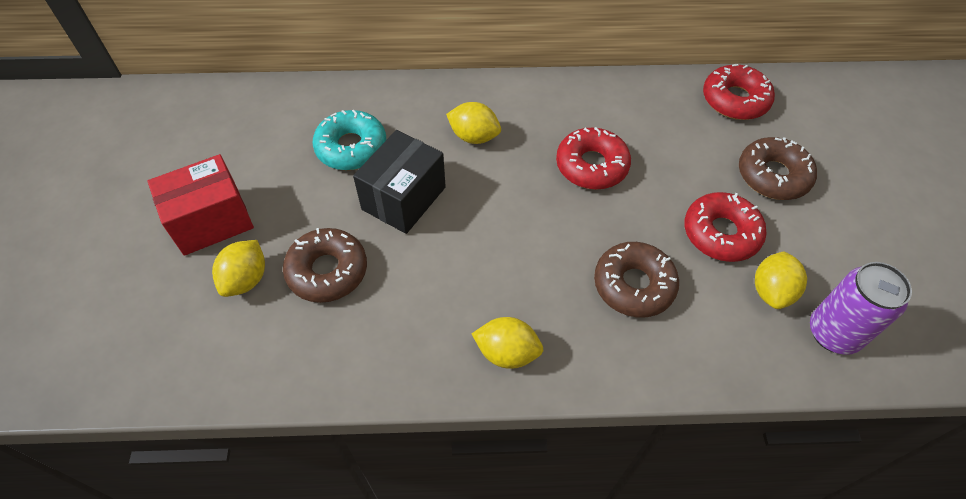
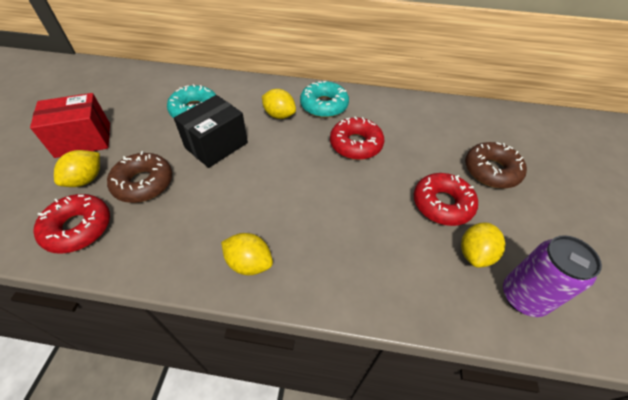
camera: 10 degrees right, 5 degrees down
brown donut [594,242,679,318] -> none
red donut [703,64,775,120] -> red donut moved to [33,194,110,254]
none -> turquoise donut [300,81,349,118]

